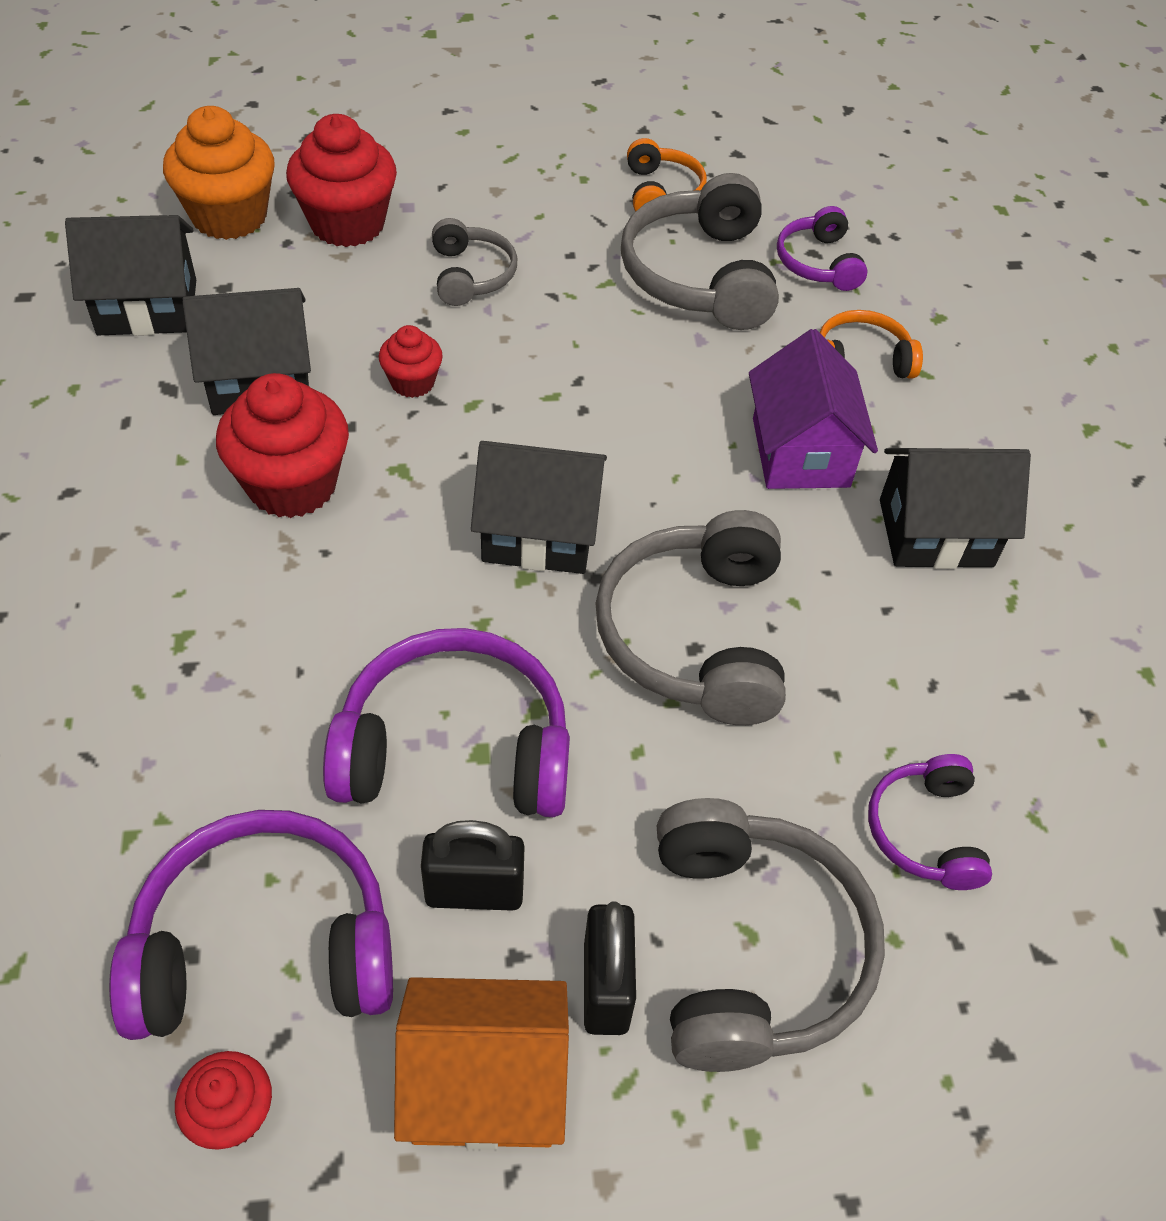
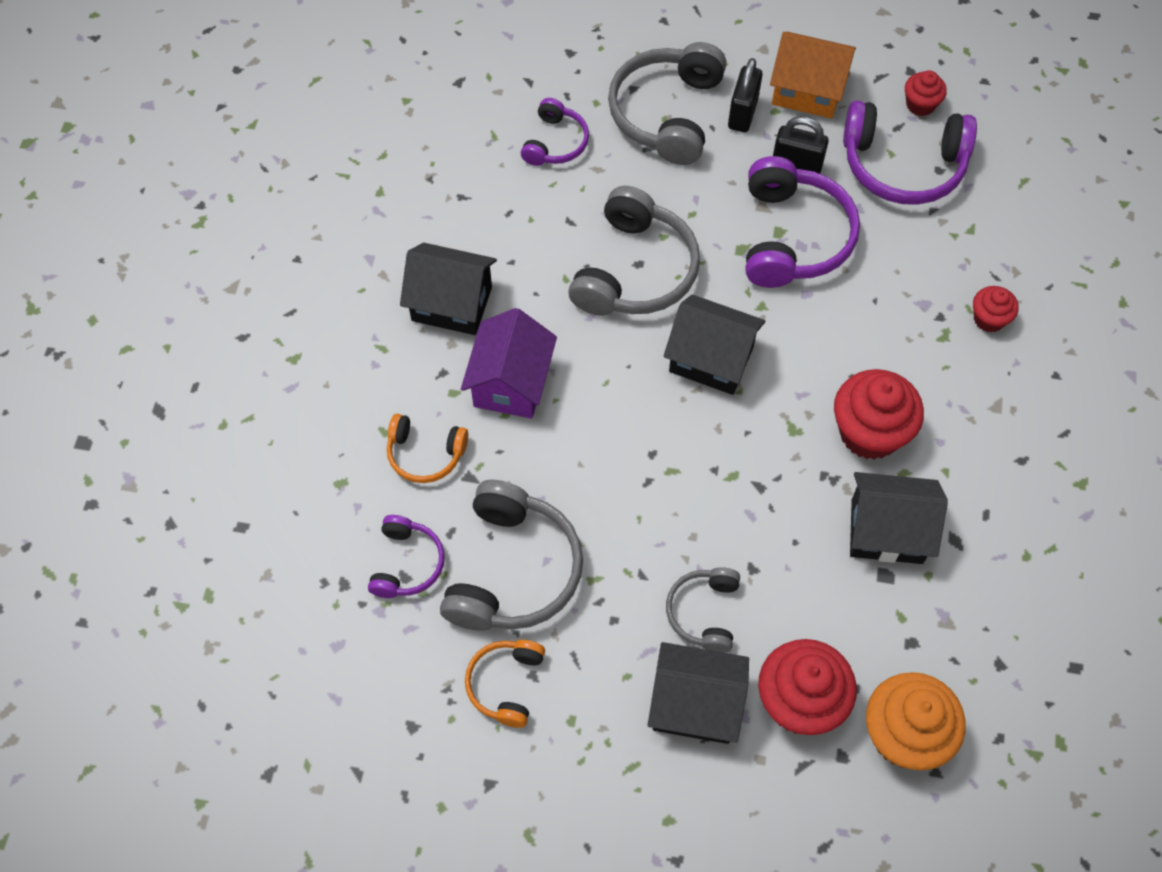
camera: 160 degrees left, 10 degrees up
black house [65,215,196,336] -> black house moved to [648,642,749,744]
purple headphones [323,628,570,817] -> purple headphones turned 105 degrees counterclockwise [746,156,860,288]
red cupcake [379,325,443,398] -> red cupcake moved to [973,286,1018,333]

